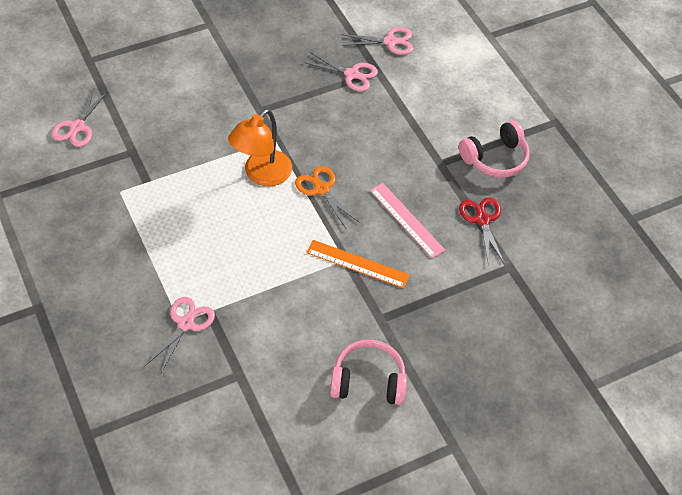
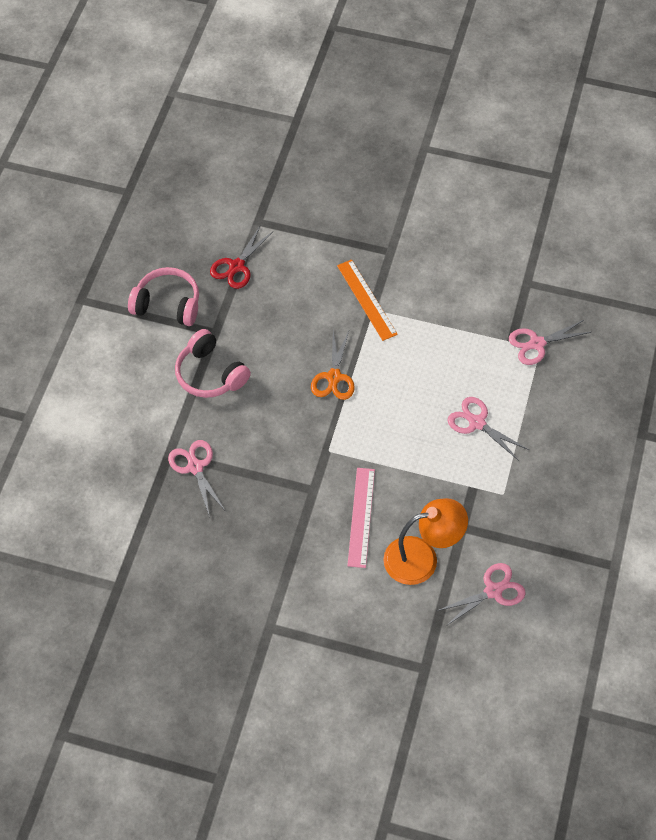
camera: 135 degrees left, 5 degrees up
orange lamp [228,109,292,186] -> orange lamp moved to [383,498,468,585]
pink headphones [330,340,407,405] -> pink headphones moved to [175,329,251,398]
pink scissors [341,27,413,55] -> pink scissors moved to [447,397,529,461]
pink ruler [370,183,445,258] -> pink ruler moved to [347,468,375,568]

